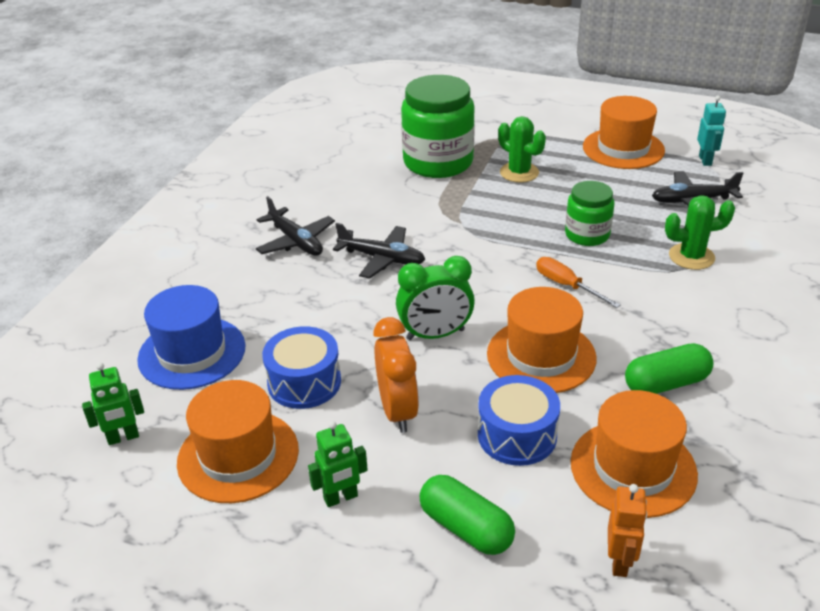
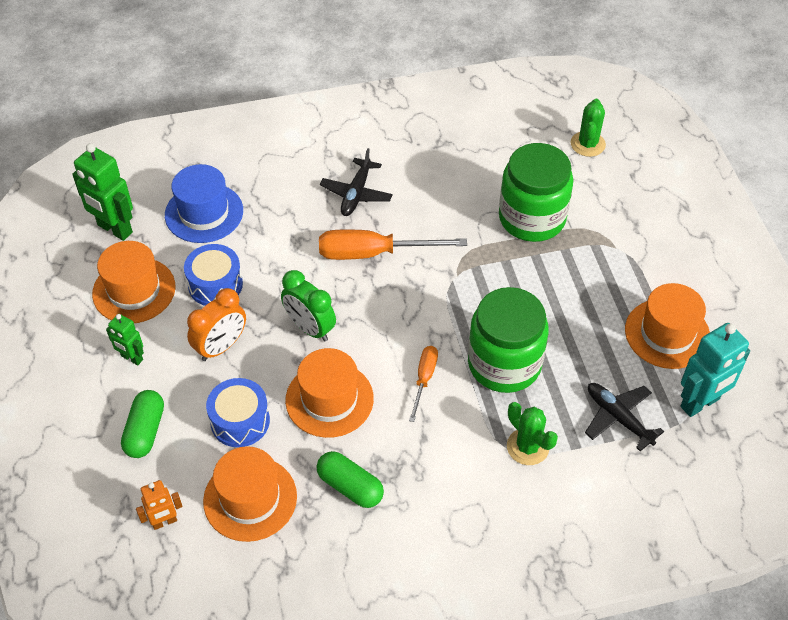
camera: 55 degrees right, 15 degrees up
green robot [82,362,144,445] -> green robot [72,143,133,241], size x1.77
black plane [333,223,425,279] -> orange screwdriver [319,229,467,260]
green cactus [498,116,546,183] -> green cactus moved to [571,99,606,157]
green jar [565,181,615,246] -> green jar [468,287,549,393], size x1.77
turquoise robot [697,96,726,166] -> turquoise robot [680,323,750,417], size x1.77

